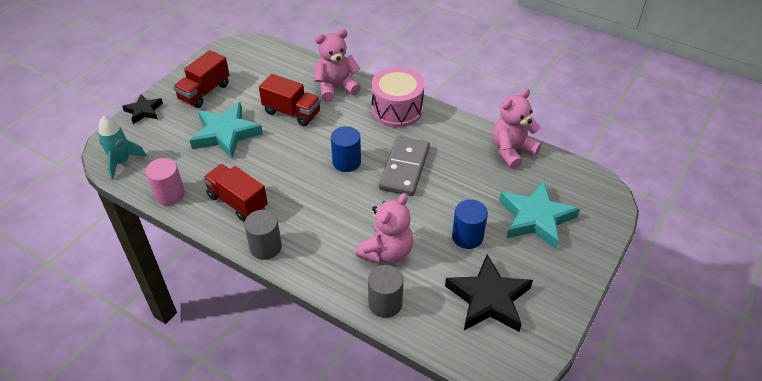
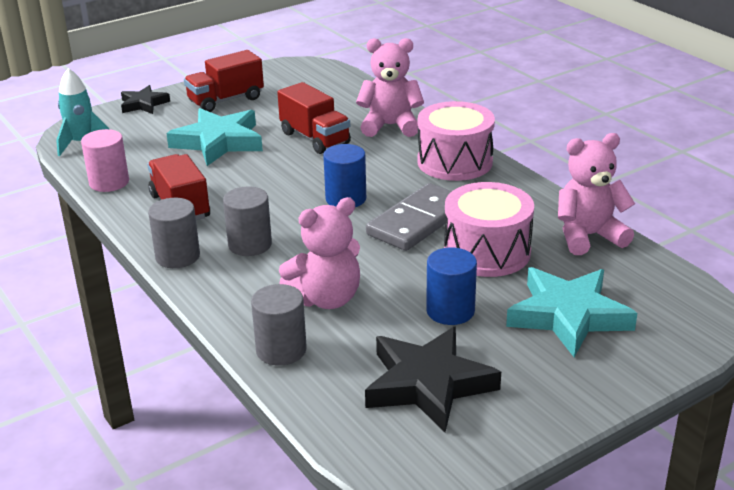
camera: 25 degrees right, 15 degrees down
none -> grey cylinder [223,186,272,256]
none -> pink drum [444,182,534,277]

